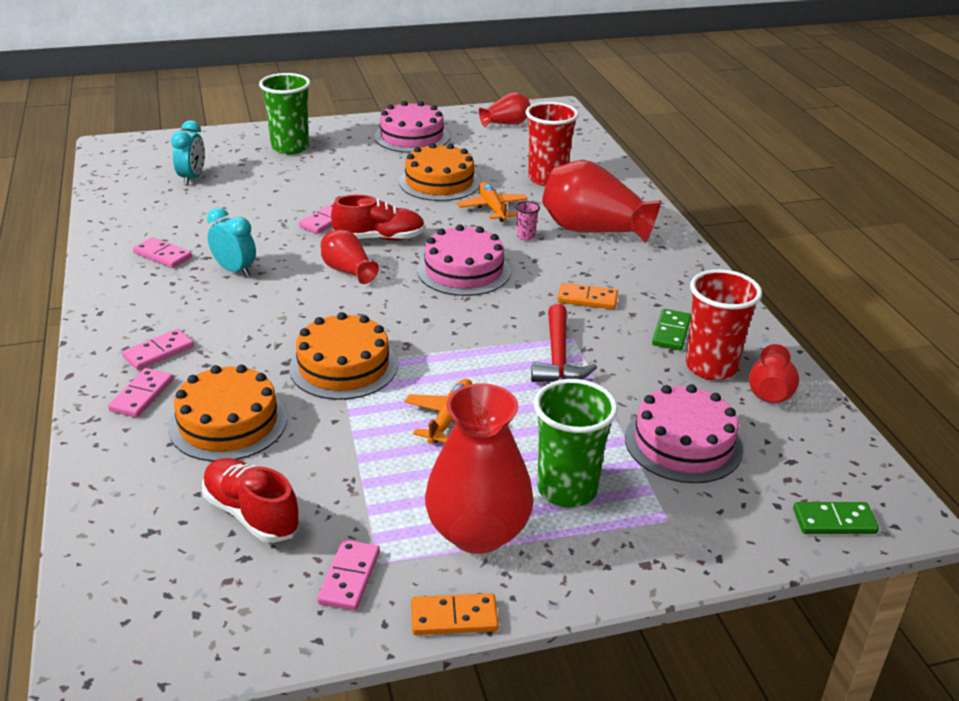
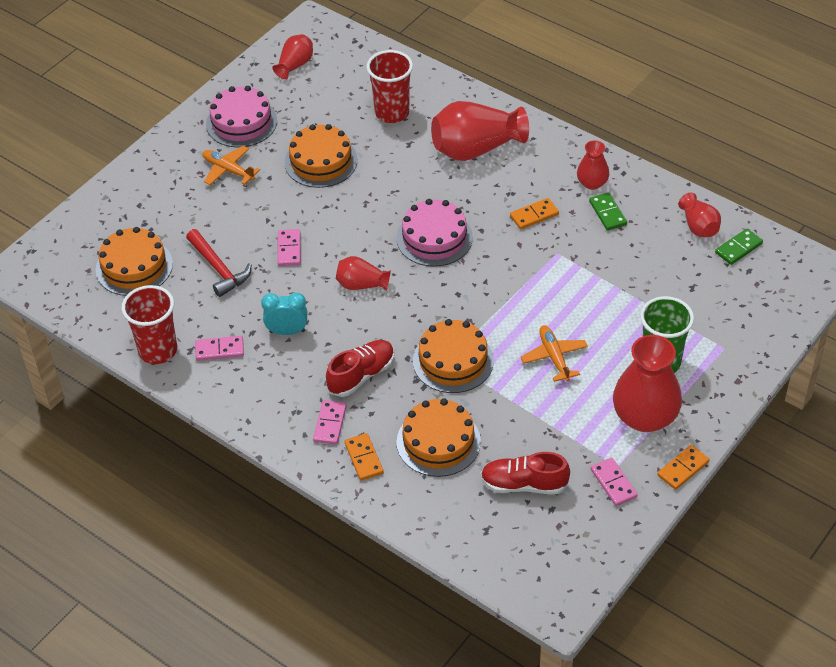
camera: 35 degrees left, 15 degrees up
pink domino [108,368,173,418] -> orange domino [345,433,384,481]
turquoise clock [171,120,205,185] -> orange cake [96,227,173,296]
green cup [259,73,310,154] -> none
red shoe [331,195,425,241] -> red shoe moved to [326,340,394,397]
orange plane [457,182,528,222] -> orange plane moved to [202,146,260,185]
pink cup [515,201,540,241] -> none
red hammer [531,304,597,382] -> red hammer moved to [186,229,252,297]
pink cake [625,384,743,483] -> none
red cup [686,269,762,380] -> red cup moved to [121,285,177,364]
green domino [793,502,879,534] -> green domino moved to [715,228,763,265]
none -> red vase [577,140,609,190]

